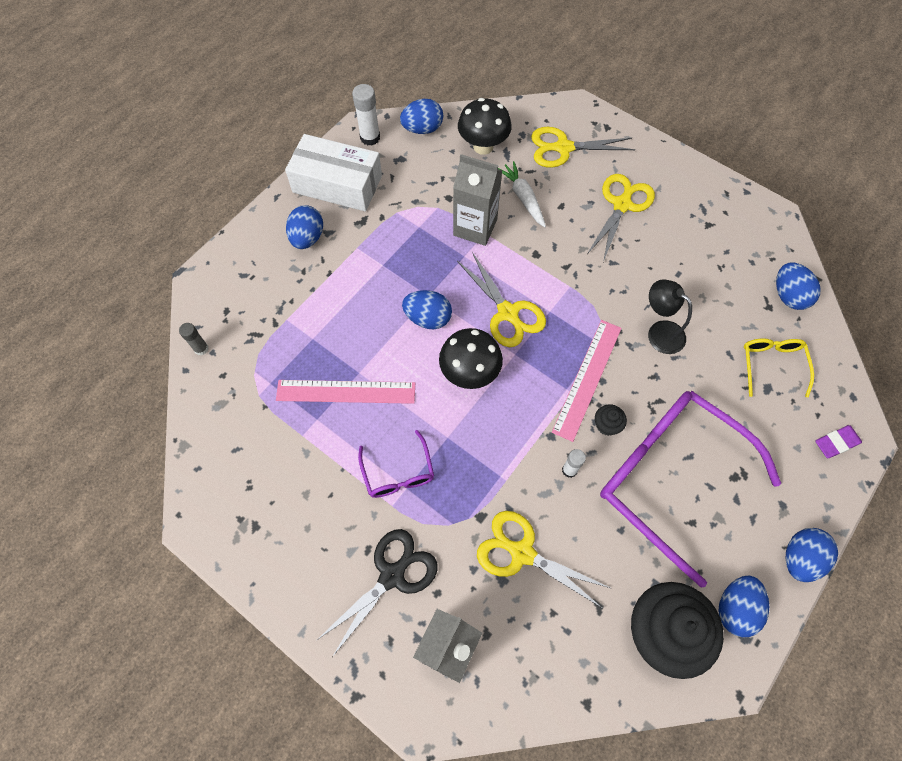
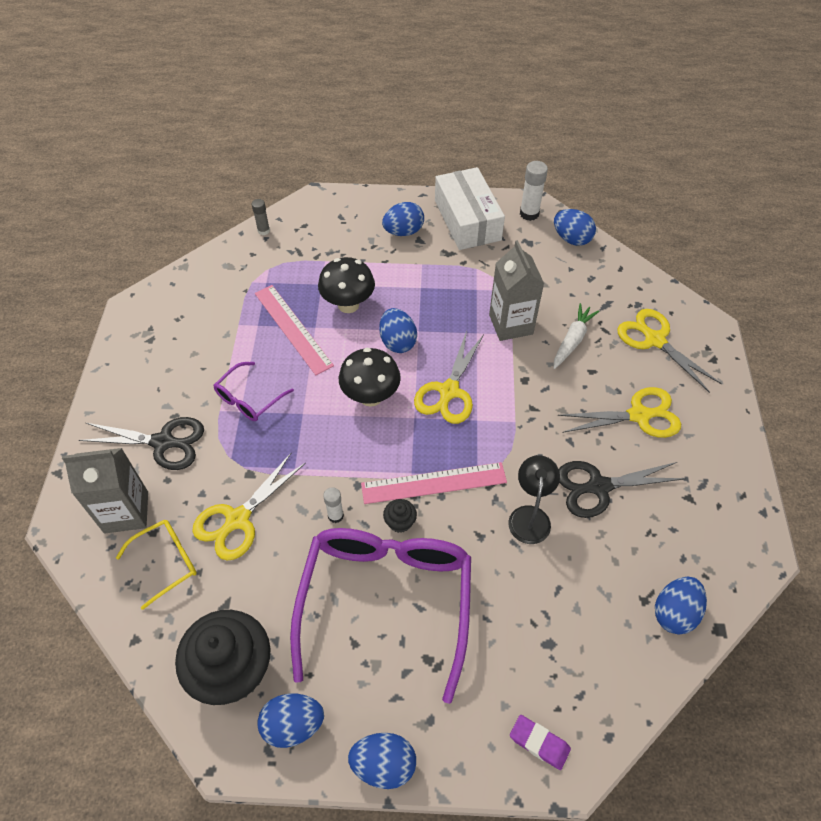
camera: 55 degrees right, 10 degrees down
black mushroom [458,98,512,155] -> black mushroom moved to [318,257,375,313]
yellow scissors [477,511,610,608] -> yellow scissors turned 135 degrees counterclockwise [192,453,306,561]
yellow glasses [744,338,814,398] -> yellow glasses moved to [116,520,197,610]
none -> black scissors [559,461,686,518]

